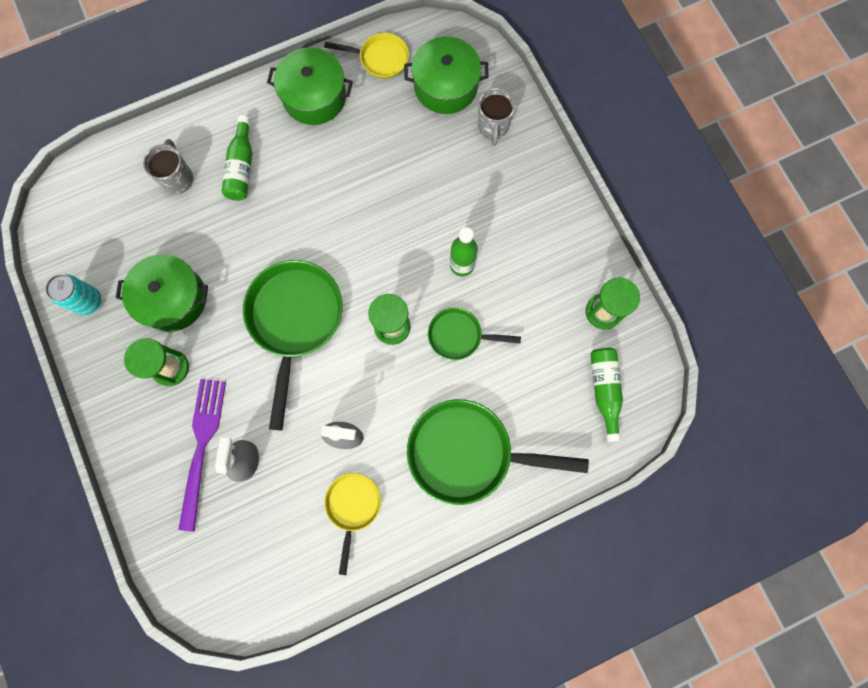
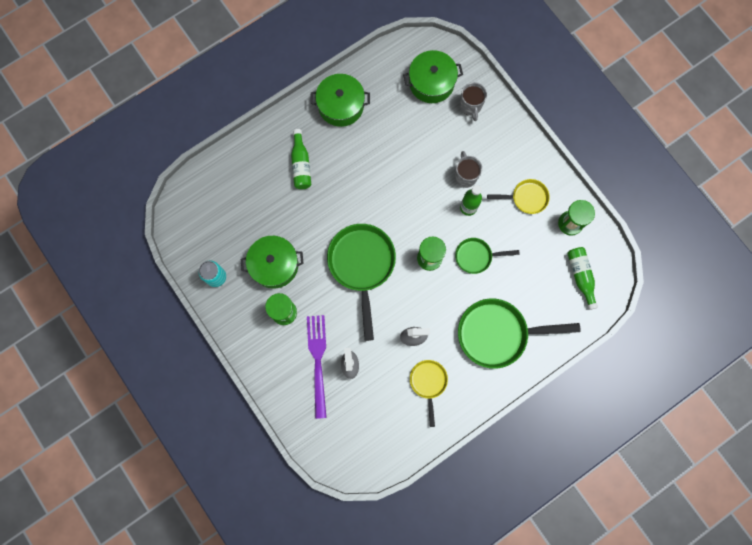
camera: 10 degrees left, 0 degrees up
grey mug [143,139,193,194] -> grey mug moved to [455,151,482,188]
yellow pan [324,33,409,79] -> yellow pan moved to [487,179,550,214]

